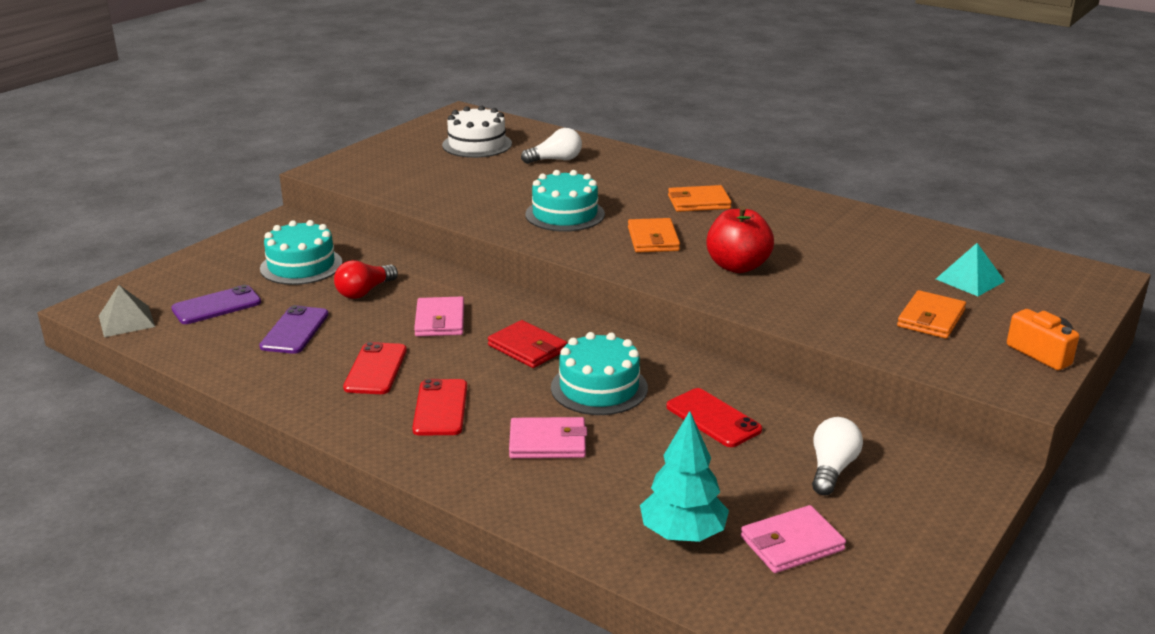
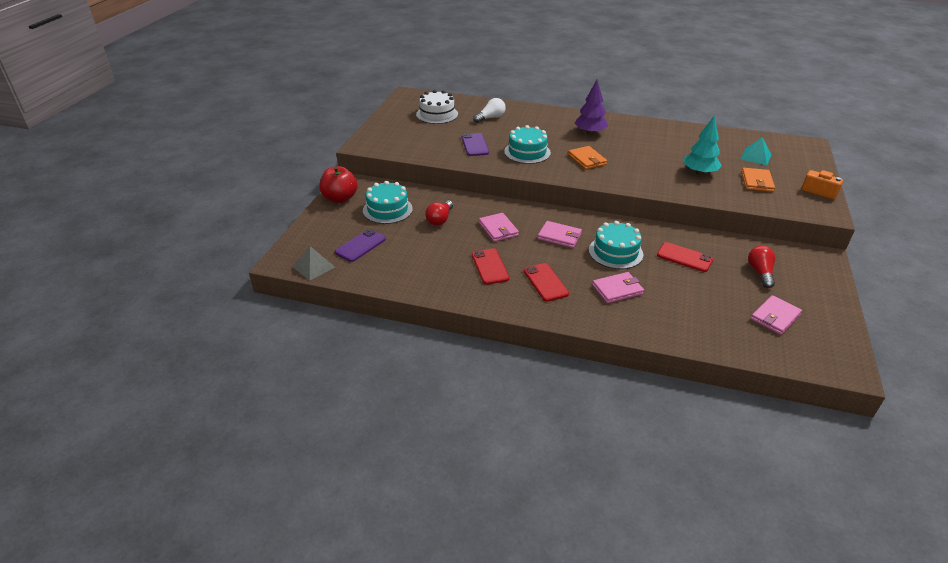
camera: 20 degrees left, 10 degrees up
purple phone [259,305,329,354] -> purple phone moved to [462,133,489,156]
red wallet [488,320,567,368] -> pink wallet [538,221,582,248]
turquoise tree [640,411,729,542] -> turquoise tree moved to [684,115,722,175]
orange wallet [668,185,732,212] -> purple tree [574,80,608,135]
red apple [706,206,774,273] -> red apple moved to [319,166,358,203]
white light bulb [812,417,863,496] -> red light bulb [748,246,775,288]

